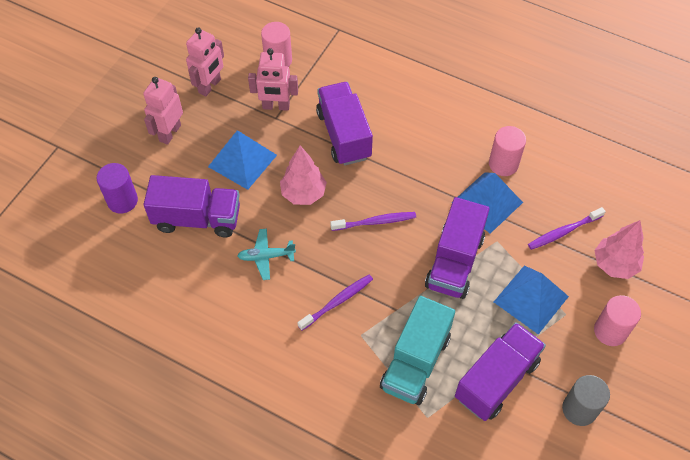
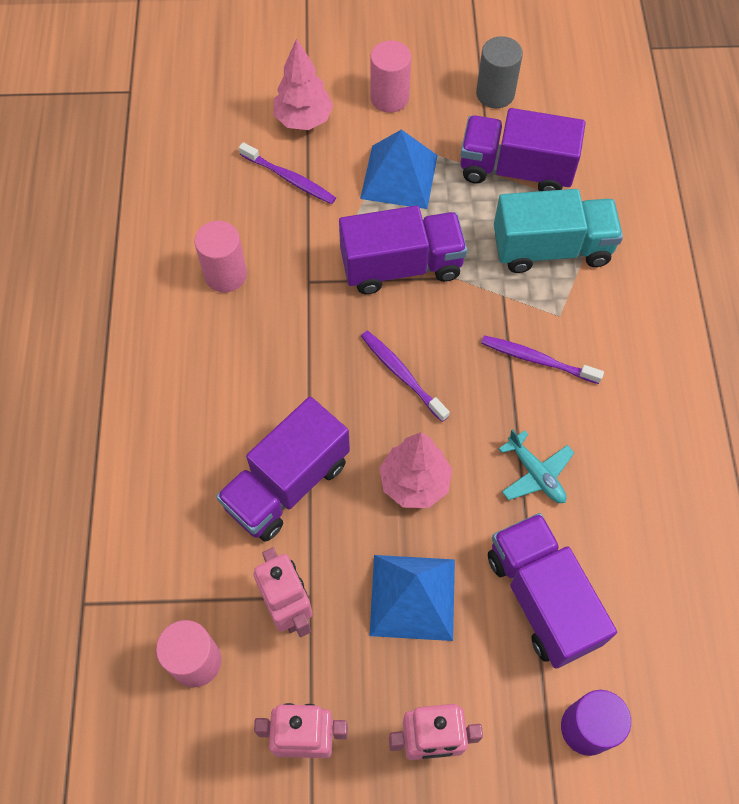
camera: 120 degrees left, 5 degrees up
blue pyramid [451,172,523,234] -> none

